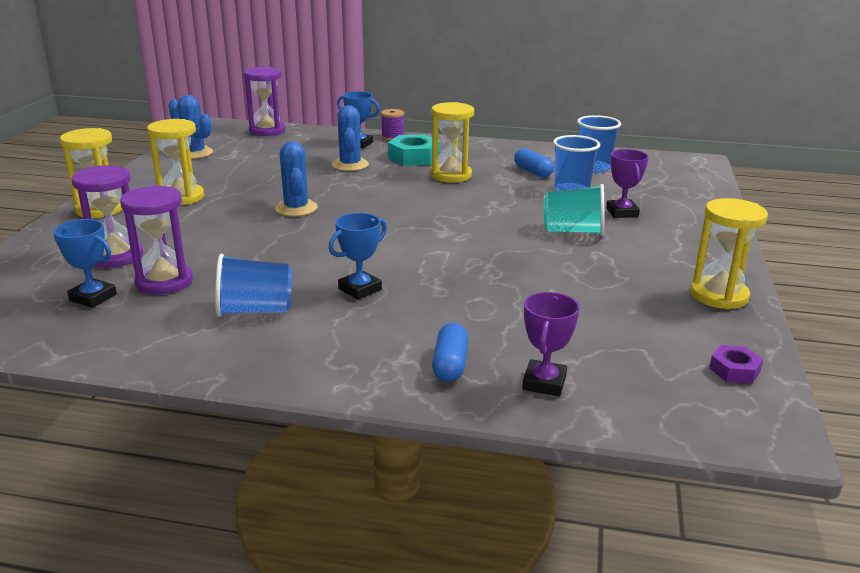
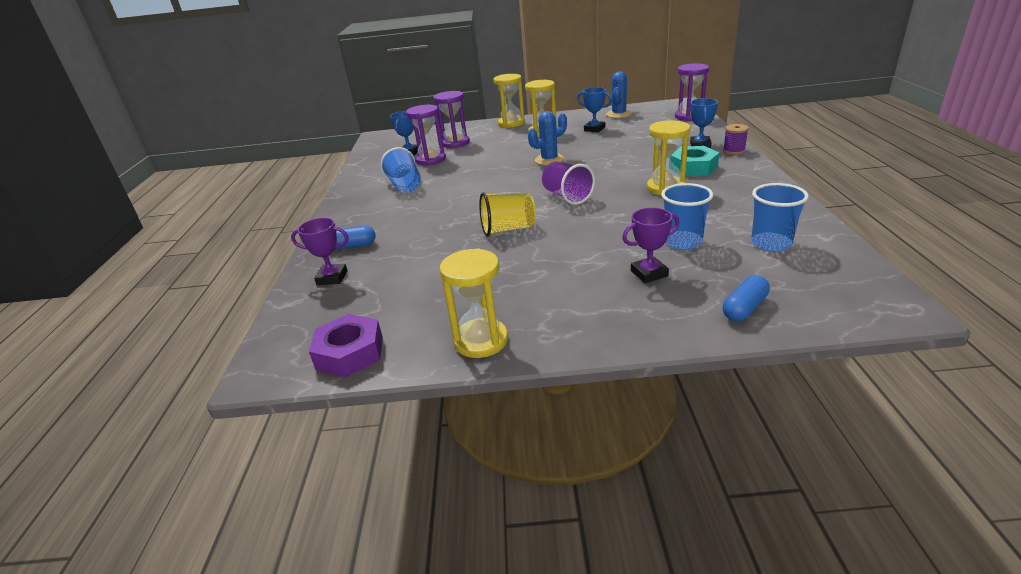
camera: 80 degrees right, 5 degrees up
blue trophy [329,213,387,300] -> blue trophy moved to [577,87,612,132]
blue cactus [332,105,369,171] -> none
blue capsule [514,149,554,177] -> blue capsule moved to [723,275,770,321]
turquoise cup [544,184,604,236] -> none
purple nut [709,345,763,384] -> purple nut [309,314,383,377], size x1.78
none -> yellow cup [479,192,536,236]
none -> purple cup [542,161,595,205]

